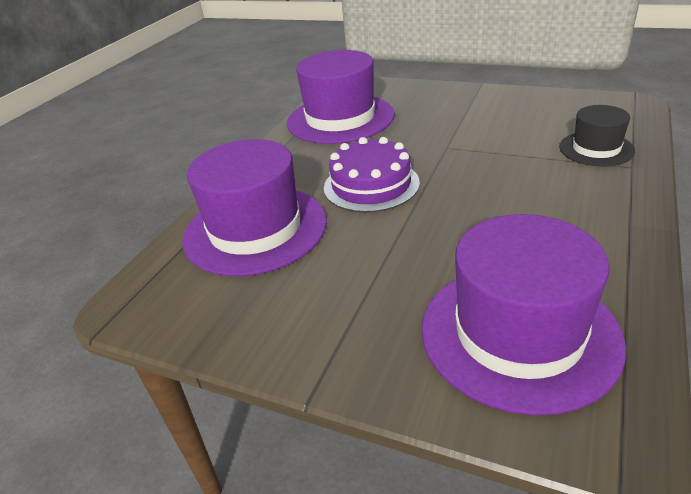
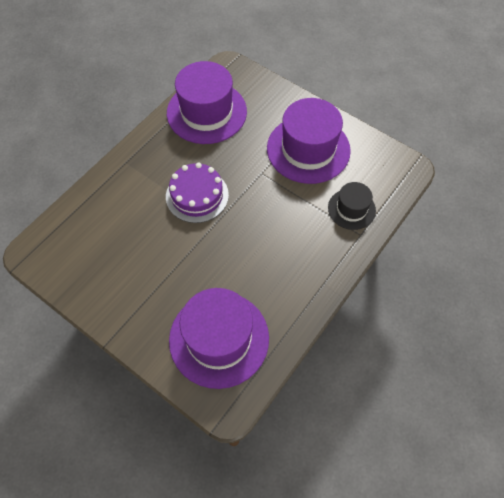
camera: 10 degrees right, 25 degrees up
purple hat [182,139,327,276] -> purple hat moved to [267,98,351,184]

